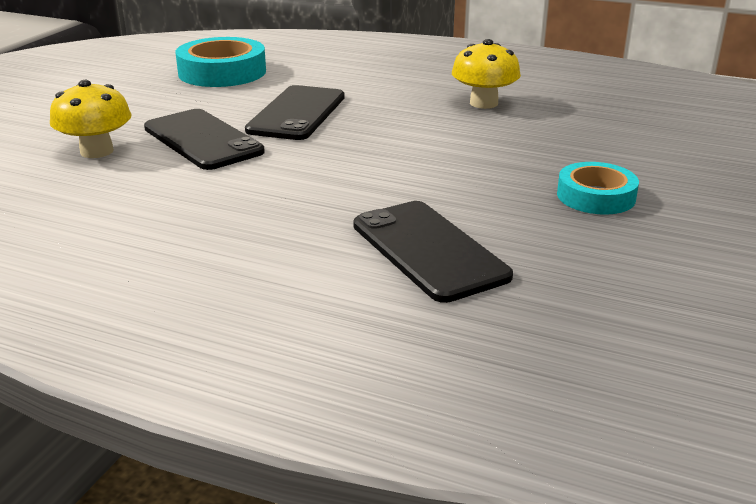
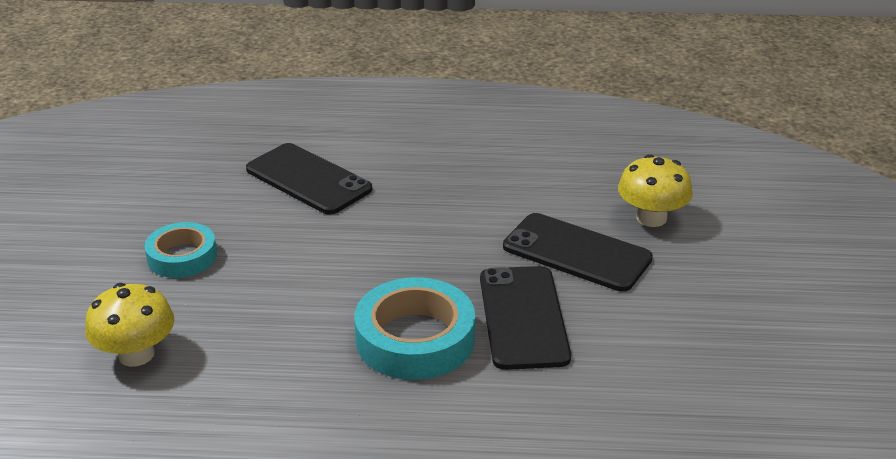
camera: 160 degrees right, 5 degrees up
turquoise tape [175,37,266,87] -> turquoise tape moved to [354,277,475,380]
yellow mushroom [452,39,521,109] -> yellow mushroom moved to [85,283,175,367]

